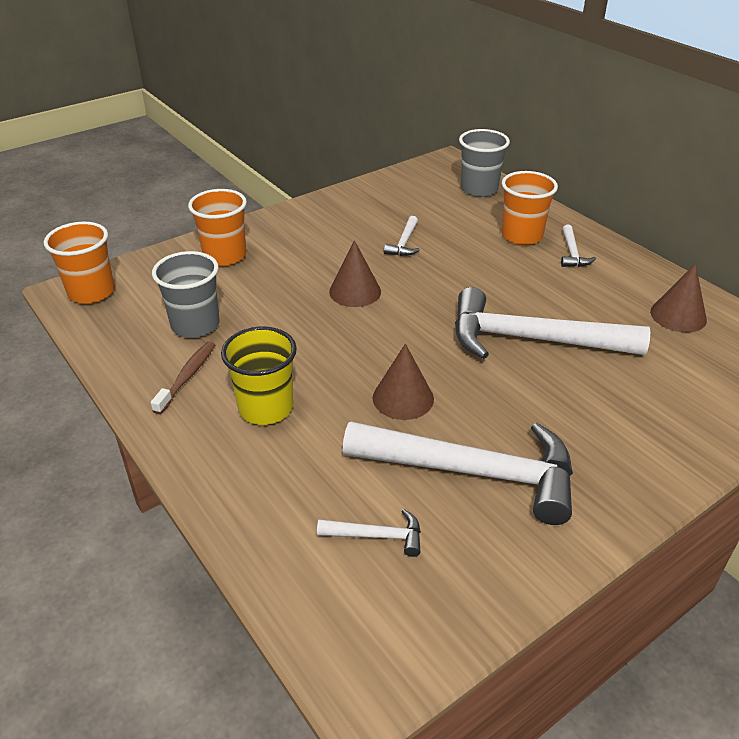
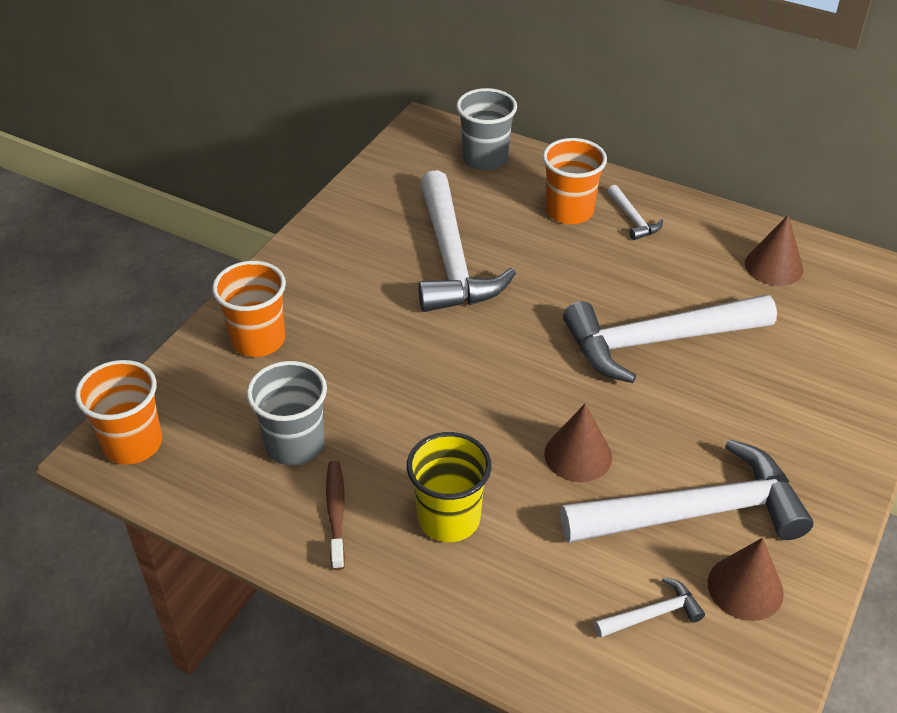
camera: 25 degrees left, 5 degrees up
brown cone [329,240,381,307] -> brown cone moved to [707,538,784,621]
white hammer [384,216,420,256] -> white hammer [418,170,516,312], size x2.38

